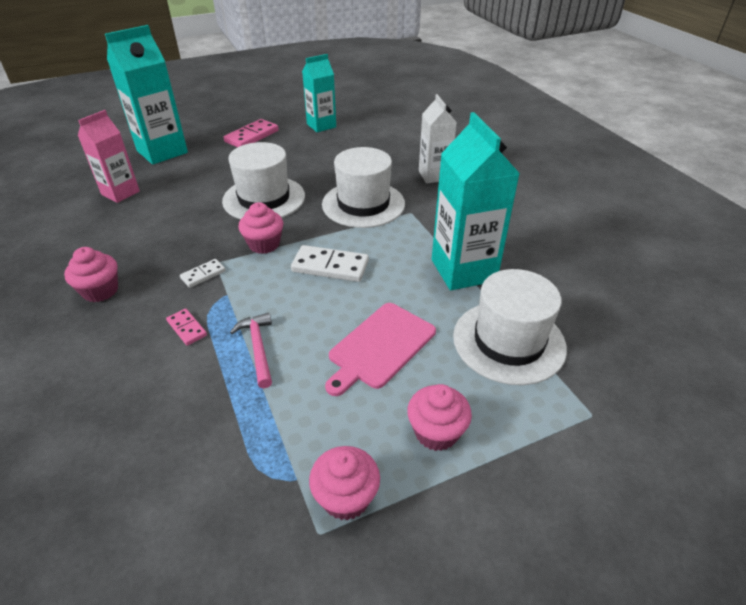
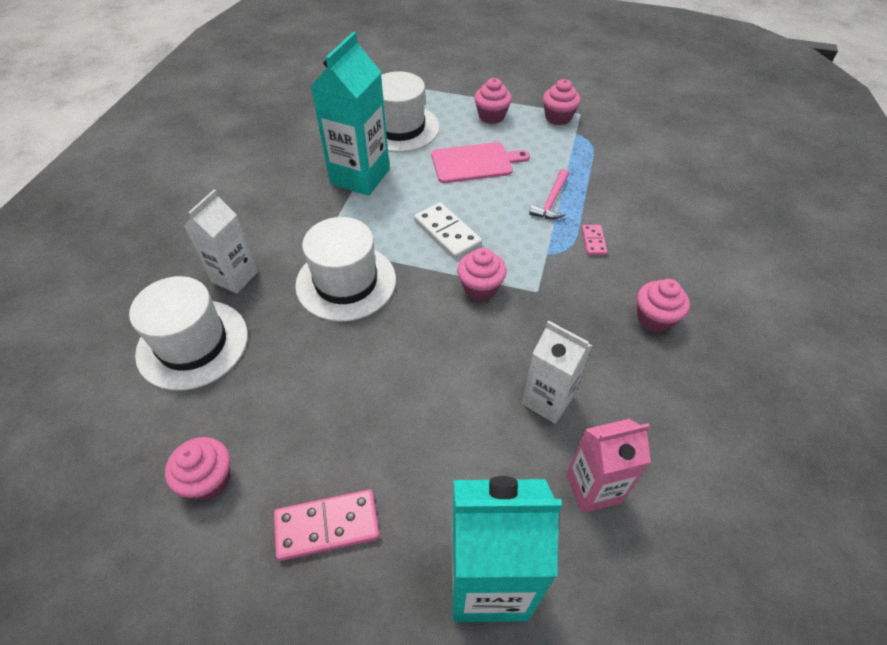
camera: 140 degrees left, 10 degrees up
white domino [180,259,226,288] -> none
white hat [222,142,305,219] -> white hat moved to [129,276,248,391]
turquoise carton [302,54,336,132] -> pink cupcake [165,437,230,500]
none -> white carton [522,320,592,424]

